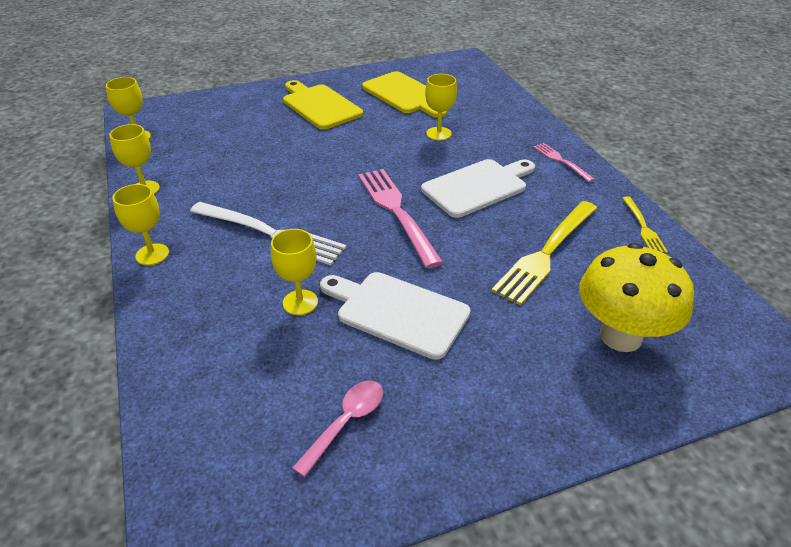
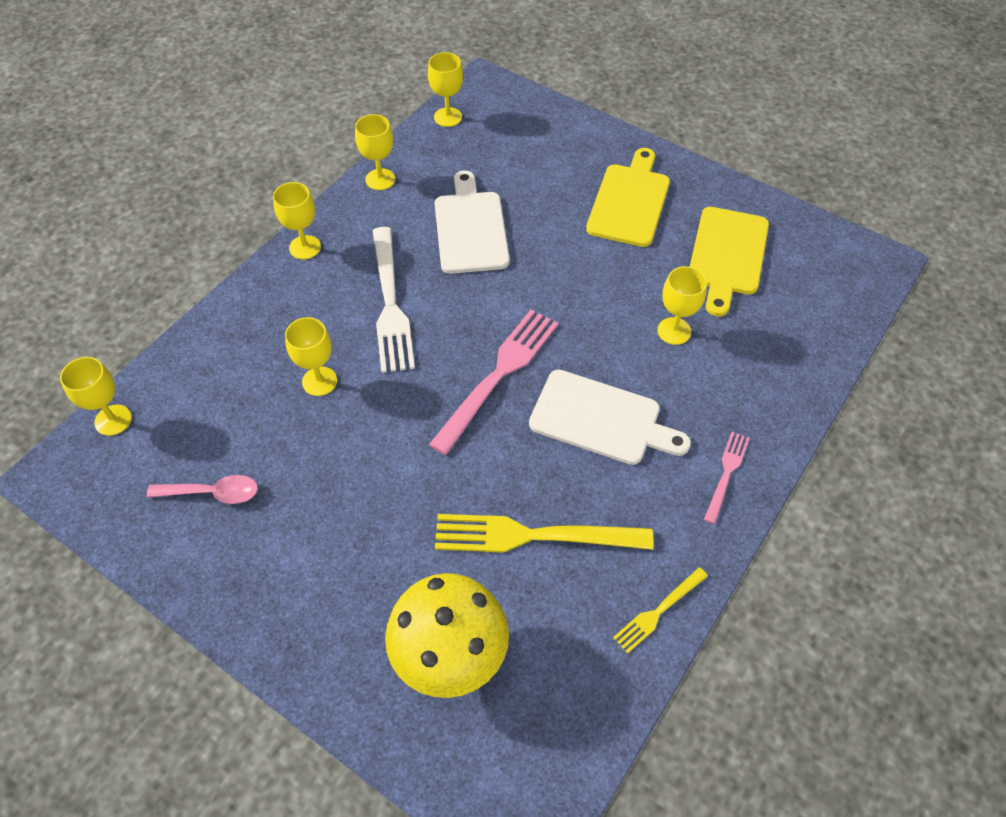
camera: 55 degrees right, 15 degrees up
white cutting board [320,272,471,360] -> white cutting board moved to [435,170,510,274]
none -> yellow goblet [60,357,132,436]

